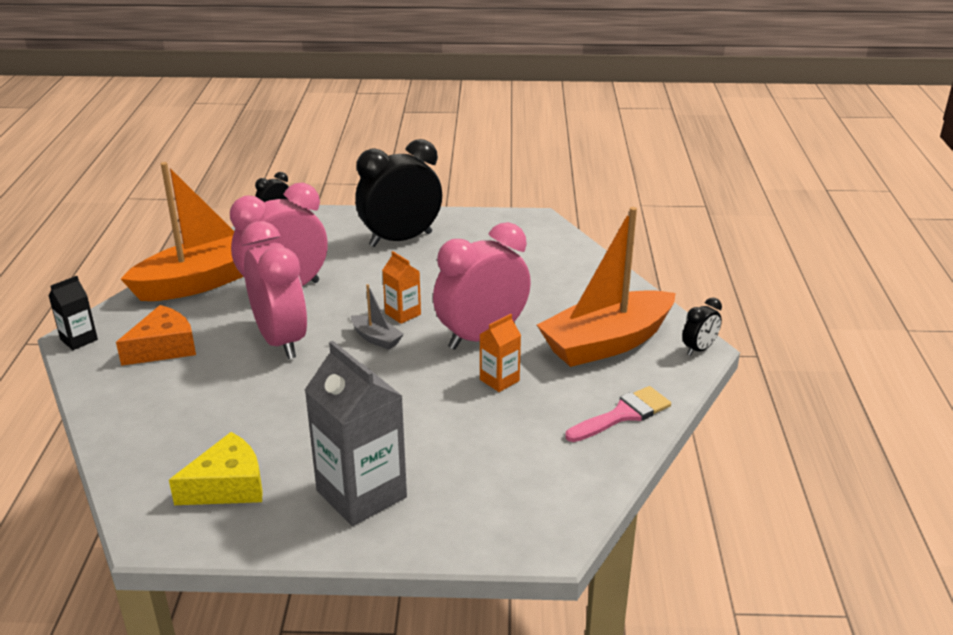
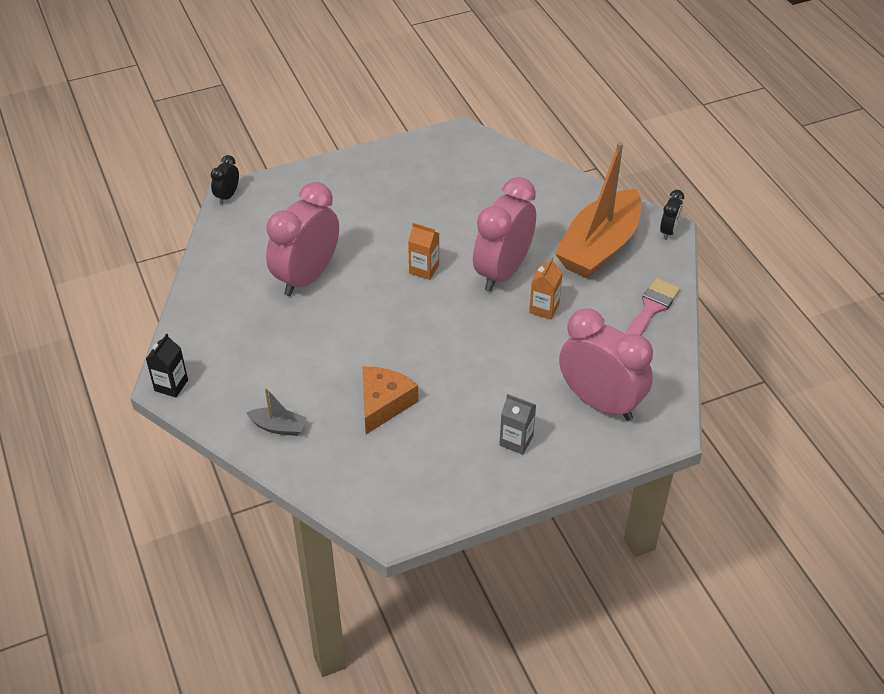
camera: 25 degrees left, 15 degrees up
orange cheese [116,305,196,366] -> orange cheese moved to [363,367,419,434]
orange boat [121,162,243,301] -> none
yellow cheese [169,432,263,505] -> none
pink clock [241,221,307,359] -> pink clock moved to [559,309,653,421]
grey carton [305,341,407,526] -> grey carton [499,394,536,455], size x0.50
grey boat [351,284,404,350] -> grey boat moved to [246,388,307,436]
black clock [355,139,442,247] -> none

